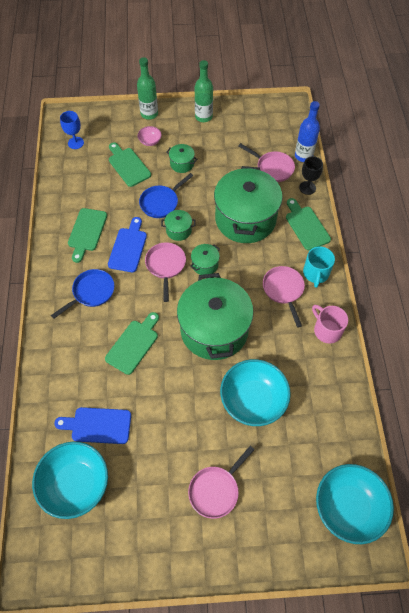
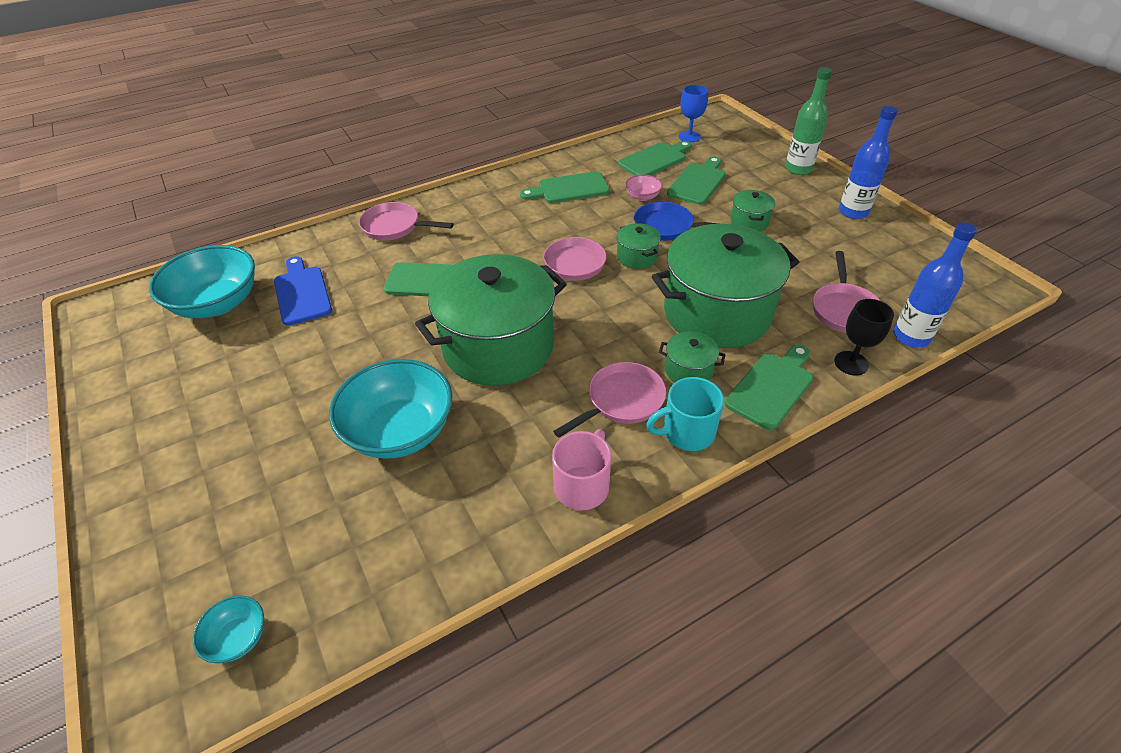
camera: 65 degrees right, 15 degrees down
blue pan [51,269,114,319] -> none
blue cutting board [108,217,147,272] -> none
pink bowl [137,126,162,146] -> pink bowl moved to [625,175,663,201]
pink pan [188,446,255,519] -> pink pan moved to [359,202,454,240]
green pot [190,244,220,275] -> green pot moved to [659,331,725,383]
green bottle [195,60,213,122] -> blue bottle [839,106,897,219]
turquoise bowl [316,464,394,544] -> turquoise bowl [193,596,264,663], size x0.45
none -> green cutting board [618,141,692,176]

